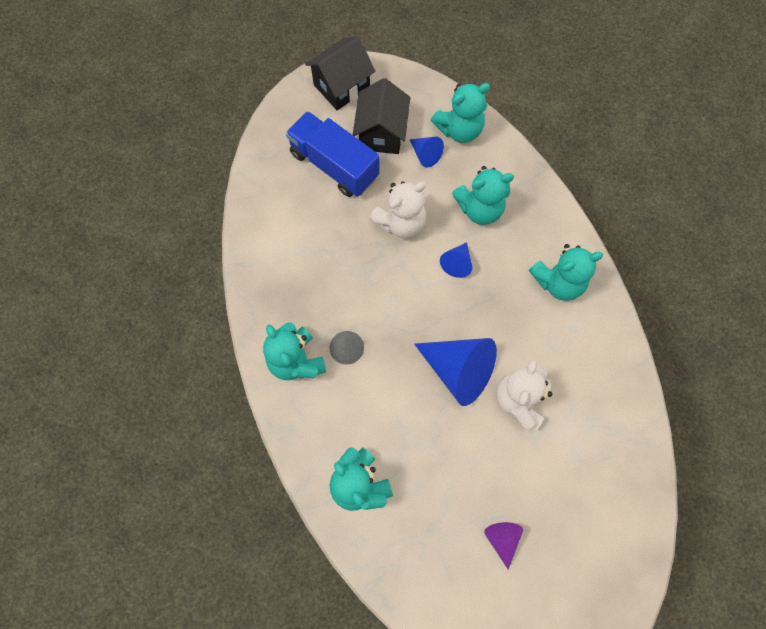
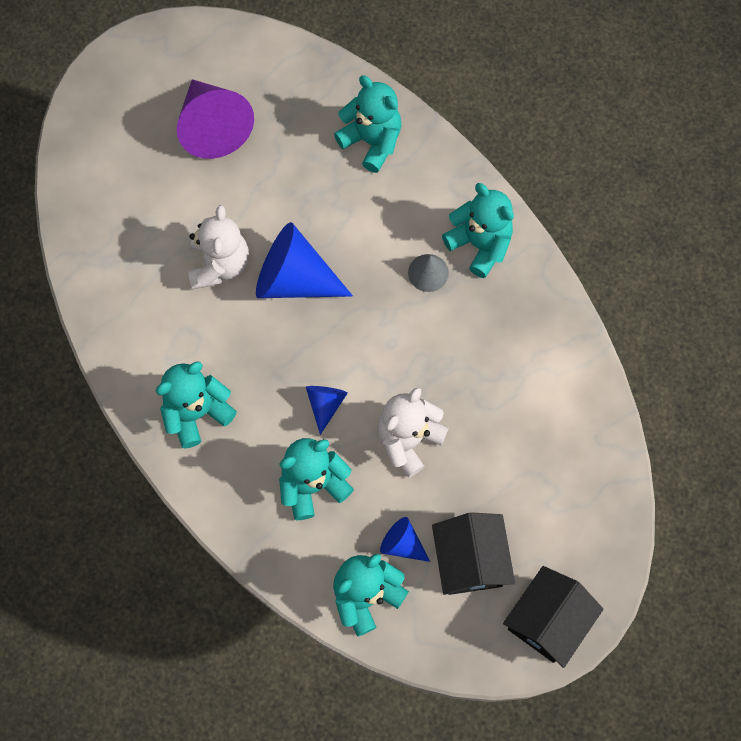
camera: 165 degrees right, 0 degrees up
blue truck [286,111,380,197] -> none
purple cone [484,522,523,570] -> purple cone [177,79,254,159], size x1.99

